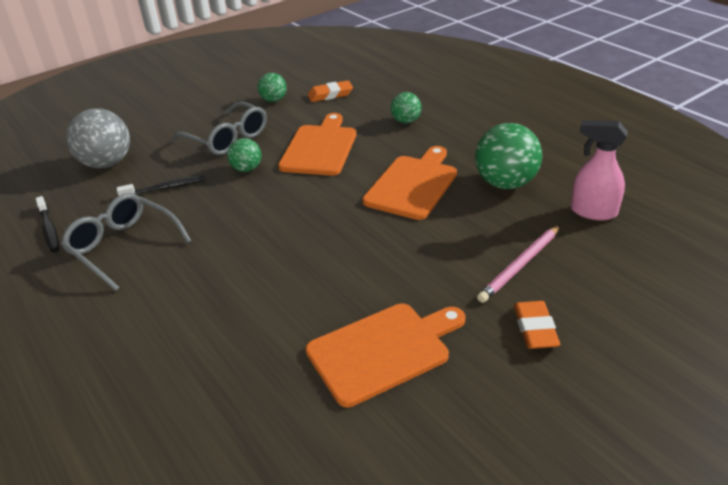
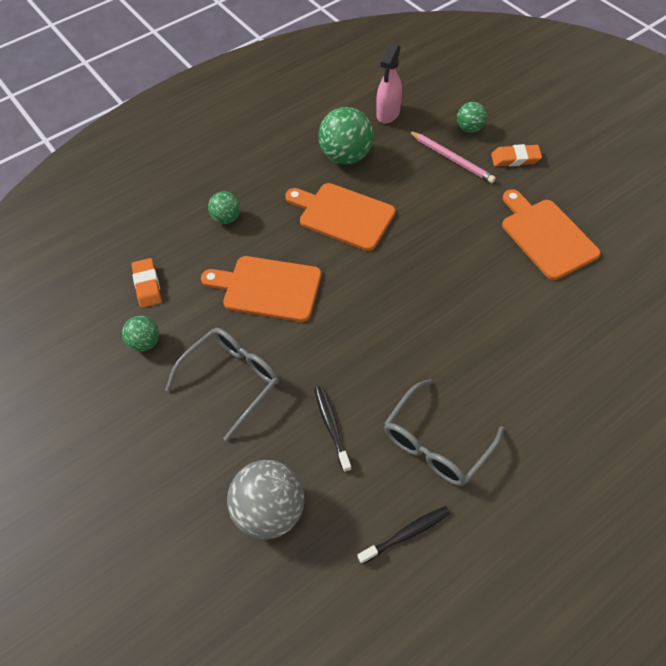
camera: 90 degrees left, 20 degrees up
green ball [227,138,261,172] -> green ball moved to [457,102,487,133]

